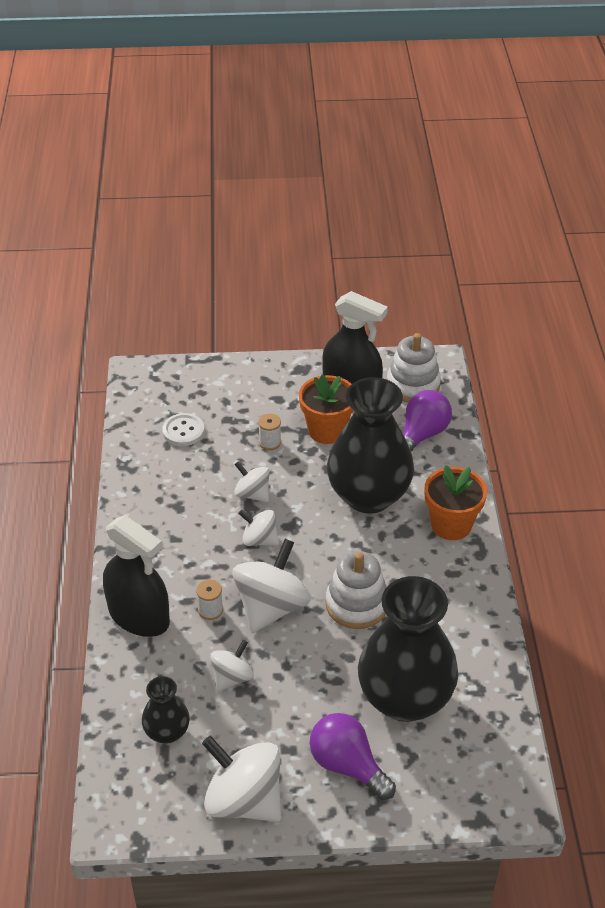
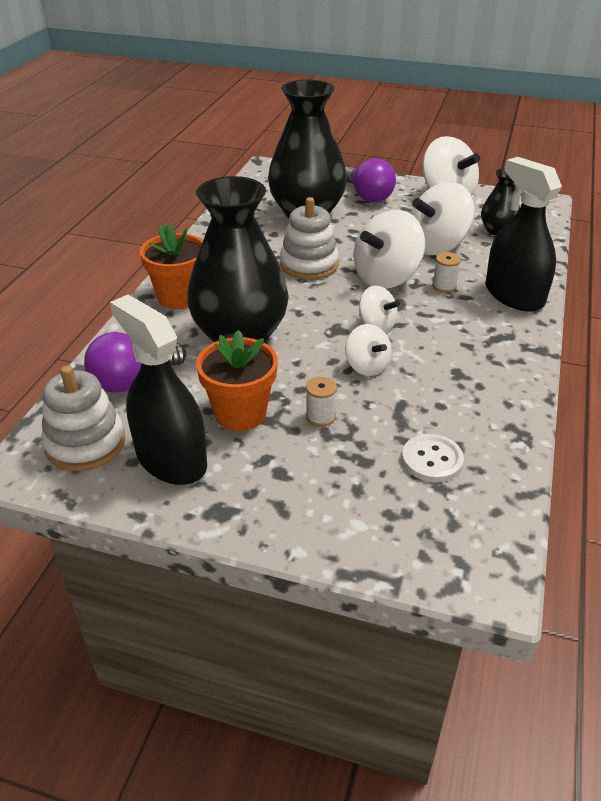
camera: 160 degrees left, 5 degrees down
white spinning top [210,640,254,692] -> white spinning top [410,182,475,255], size x1.79

